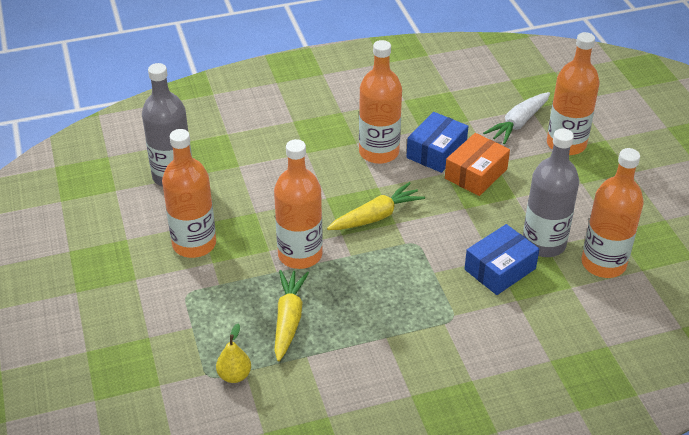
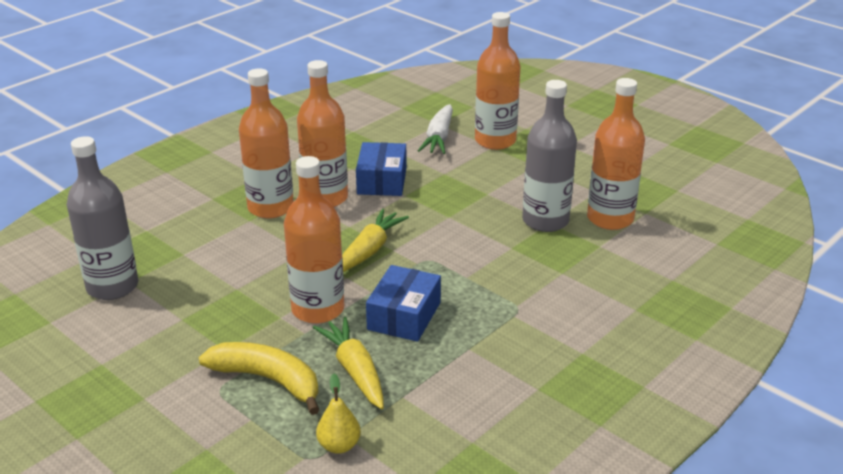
camera: 30 degrees left, 10 degrees down
orange bottle [162,129,216,258] -> orange bottle moved to [239,68,294,218]
orange box [445,133,510,196] -> none
blue box [464,224,539,295] -> blue box moved to [366,265,441,342]
none -> yellow banana [199,342,319,415]

